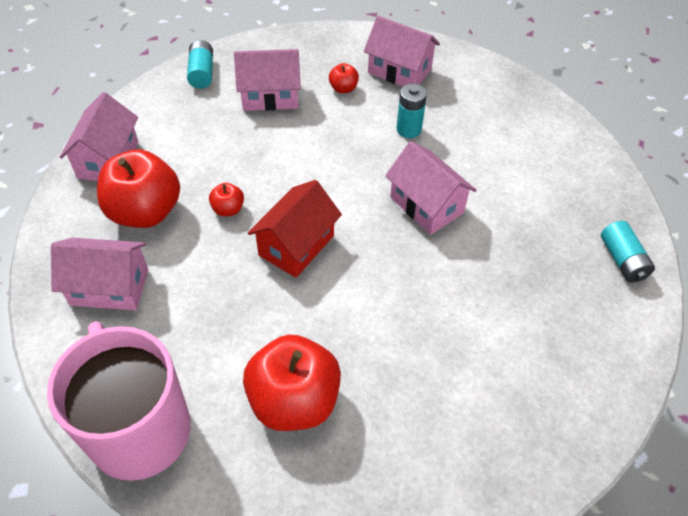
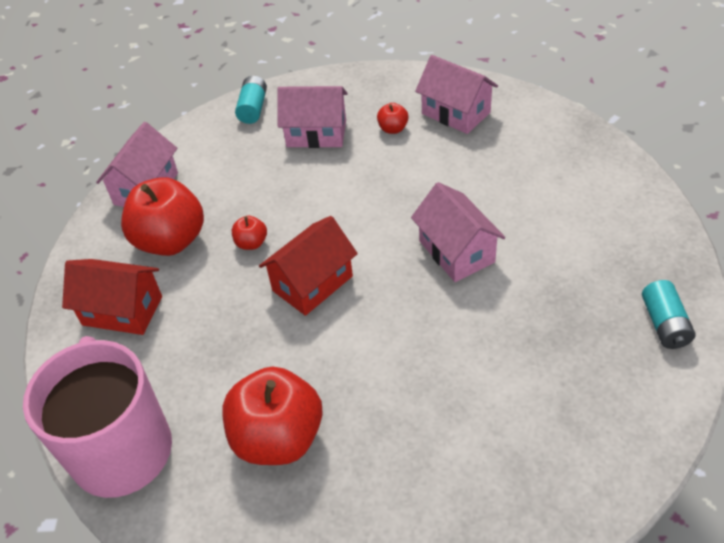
camera: 15 degrees right, 5 degrees down
pink house [51,238,148,310] -> red house [62,259,162,335]
turquoise battery [397,84,427,138] -> none

